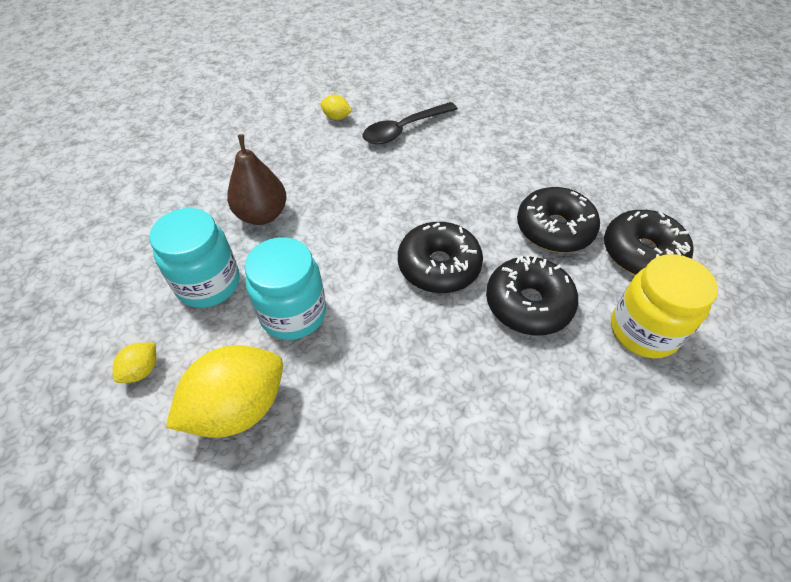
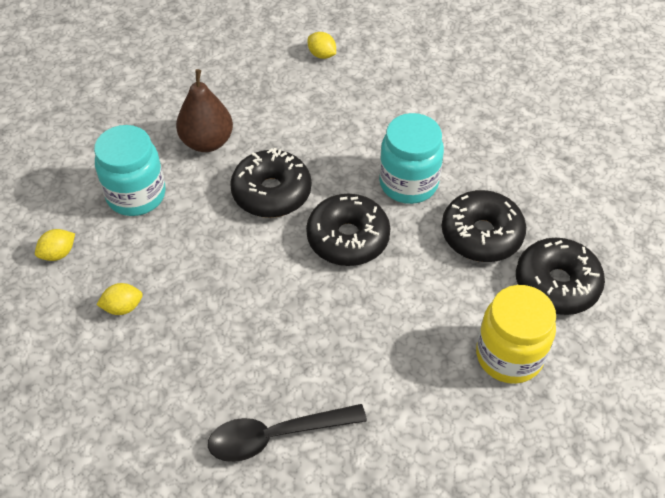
camera: 20 degrees right, 0 degrees up
yellow lemon [166,345,283,438] -> yellow lemon [96,283,143,315], size x0.45
turquoise jar [245,237,326,340] -> turquoise jar moved to [379,113,444,204]
black spoon [362,102,458,144] -> black spoon moved to [208,404,367,462]
black donut [486,256,578,336] -> black donut moved to [230,148,311,218]

